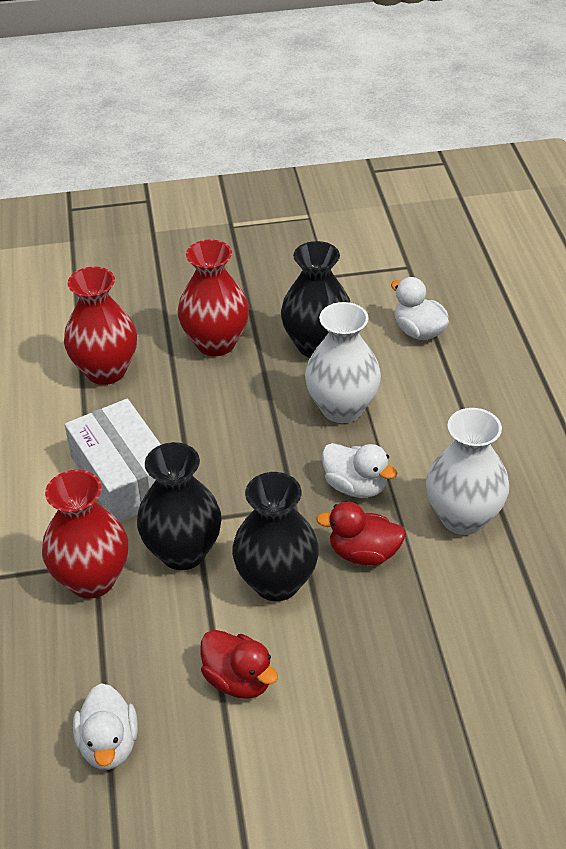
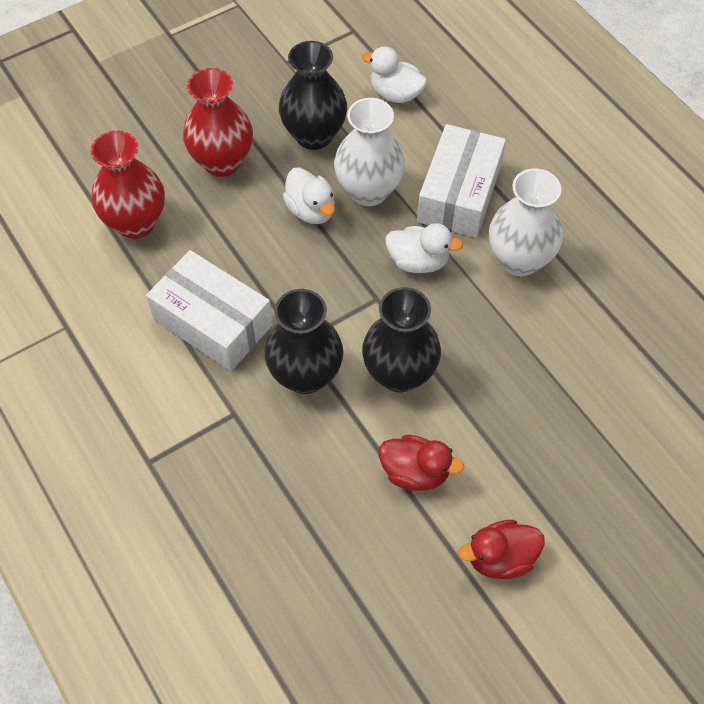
camera: 25 degrees left, 15 degrees up
red vase [42,470,128,599] -> none
white duck [73,683,138,770] -> white duck moved to [283,167,335,224]
red duck [316,502,406,566] -> red duck moved to [458,520,545,579]
none -> white box [417,124,506,238]

